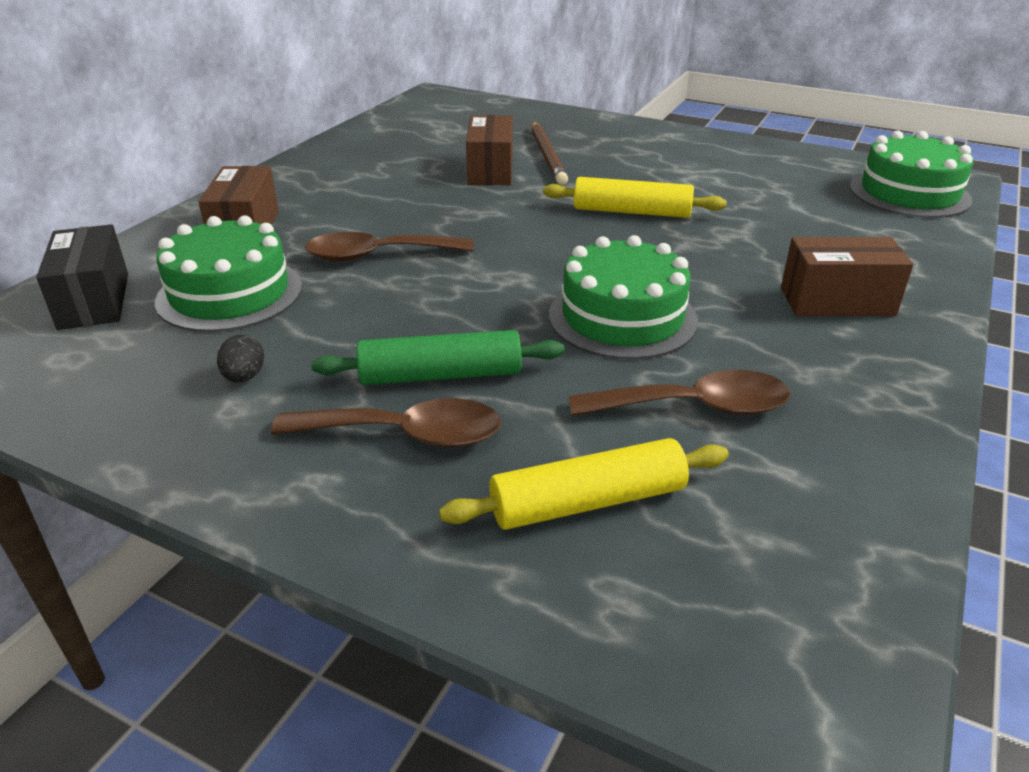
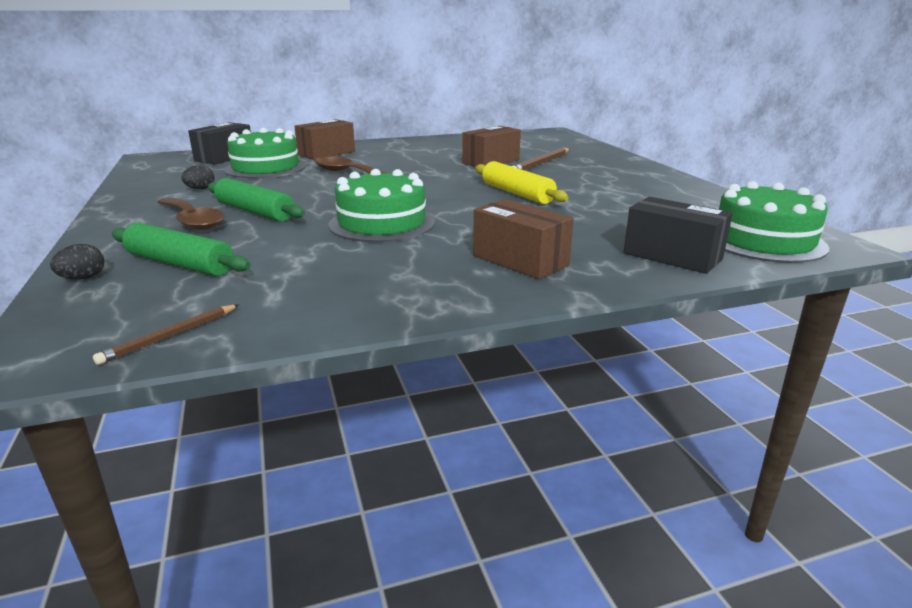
camera: 45 degrees right, 10 degrees down
yellow rolling pin [439,438,729,530] -> green rolling pin [112,223,250,276]
brown spoon [568,370,790,416] -> none
none -> black egg [50,244,104,280]
none -> brown pencil [93,304,239,365]
none -> black box [624,197,733,274]

